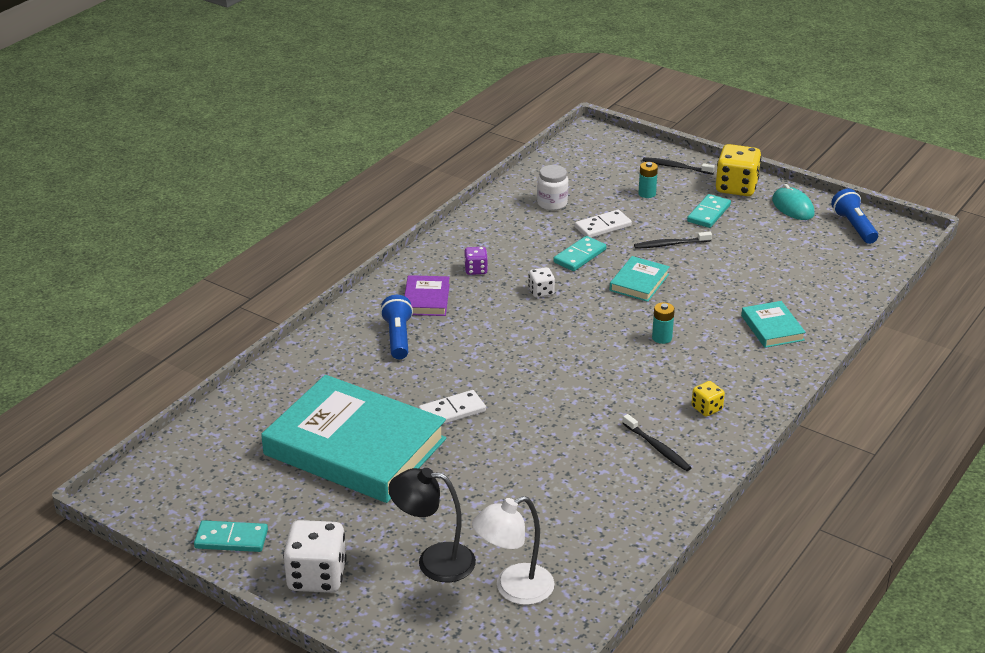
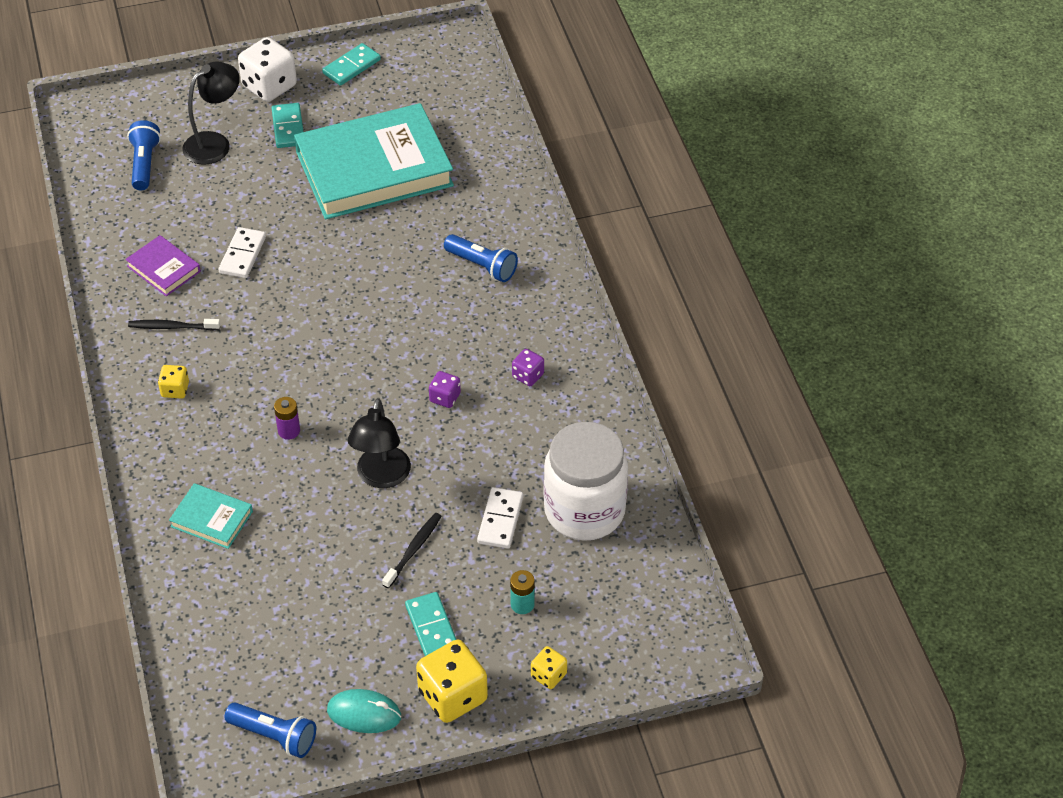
camera: 130 degrees right, 15 degrees up
purple book [404,275,450,316] -> purple book moved to [125,235,201,296]
white domino [418,390,486,425] -> white domino moved to [218,227,266,278]
white lamp [472,496,554,605] -> blue flashlight [127,120,161,190]
white dice [528,267,555,298] -> purple dice [429,371,461,408]
white jar [537,165,568,210] -> white jar [544,422,628,541], size x2.04
turquoise domino [553,236,606,271] -> turquoise domino moved to [271,103,304,148]
turquoise book [610,256,670,302] -> black lamp [348,398,411,488]
black toothbrush [642,157,715,174] -> yellow dice [531,646,567,689]
turquoise battery [652,302,675,344] -> purple battery [274,397,300,440]

